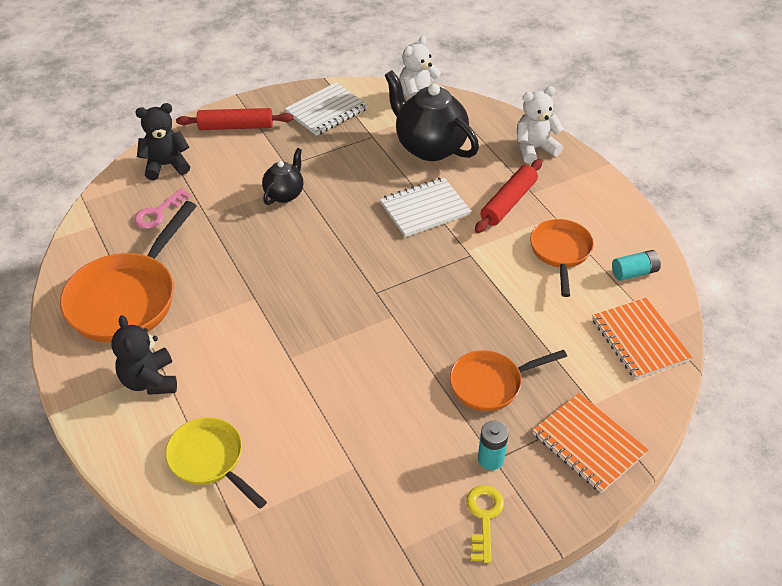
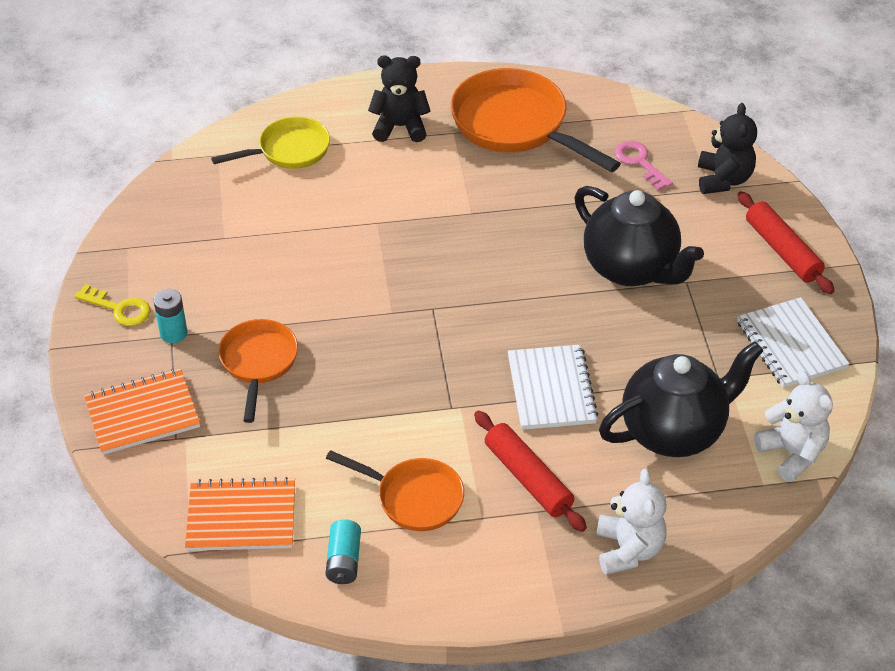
camera: 110 degrees right, 0 degrees up
red rolling pin [176,108,294,130] -> red rolling pin turned 45 degrees counterclockwise [737,191,835,294]
black teapot [262,148,303,205] -> black teapot [574,186,704,286], size x1.85

